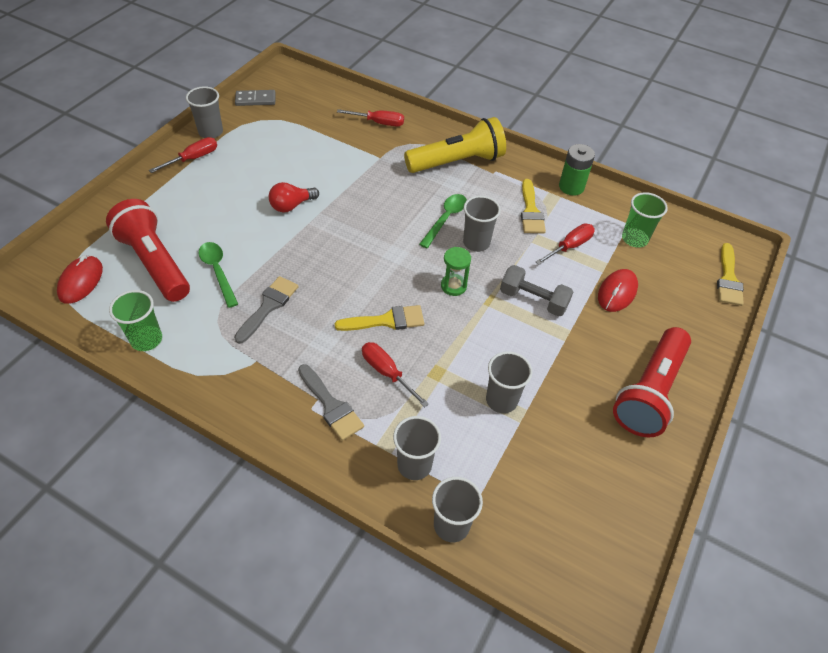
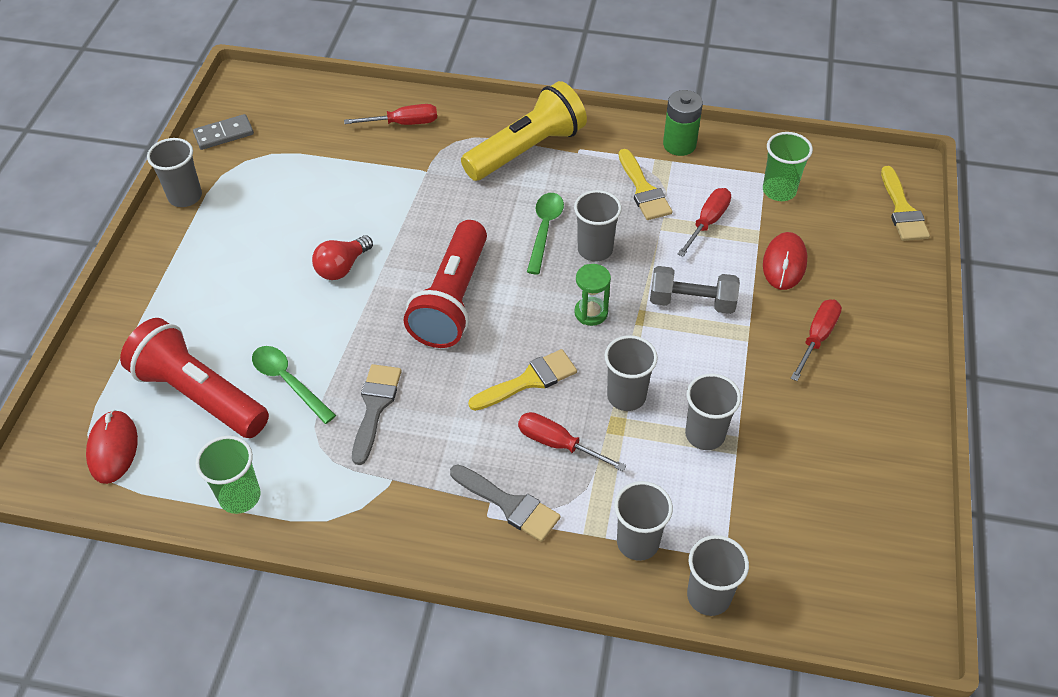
camera: 15 degrees left, 0 degrees up
red screwdriver [149,137,217,173] -> red screwdriver moved to [791,299,842,381]
red flashlight [613,327,691,437] -> red flashlight moved to [404,220,487,348]
none -> grey cup [604,335,658,411]

